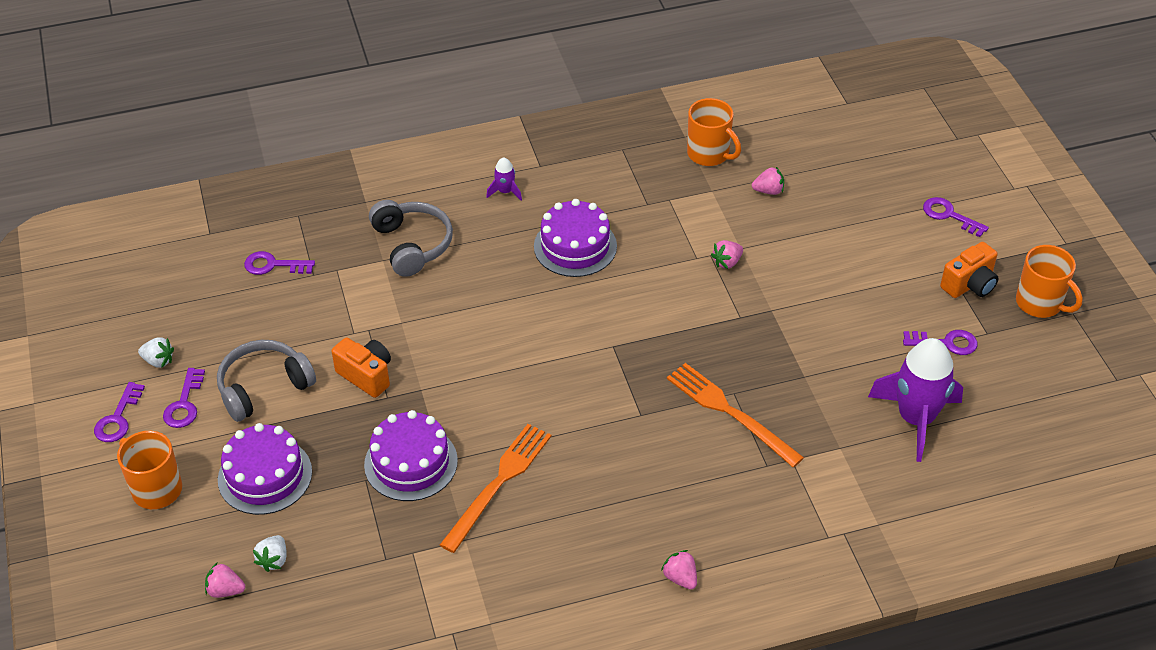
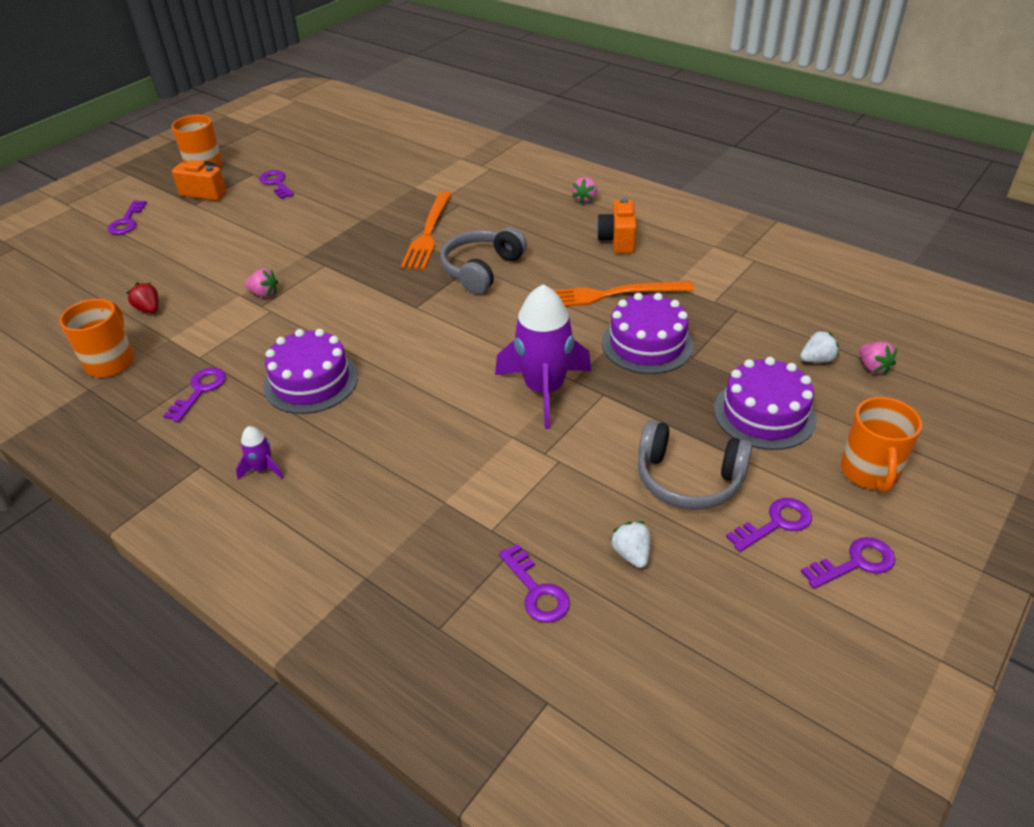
camera: 125 degrees left, 5 degrees down
white strawberry [138,337,174,368] -> white strawberry moved to [610,521,650,568]
orange camera [331,337,391,398] -> orange camera moved to [597,198,637,254]
grey headphones [369,200,453,277] -> grey headphones moved to [440,227,527,294]
pink strawberry [752,167,784,195] -> red strawberry [127,282,159,313]
purple rocket [868,338,963,462] -> purple rocket moved to [495,284,591,429]
none -> purple key [163,368,226,422]

